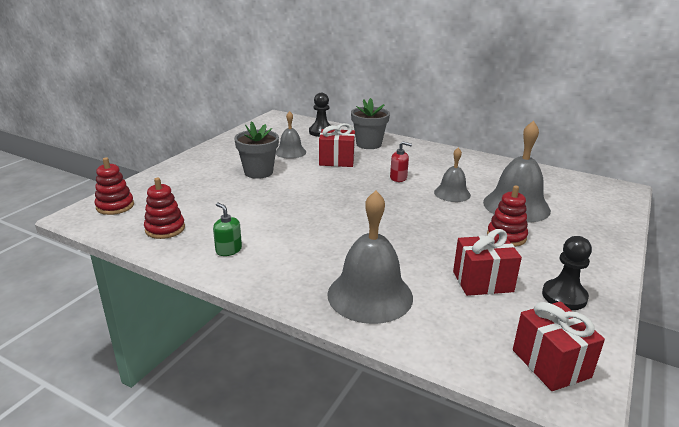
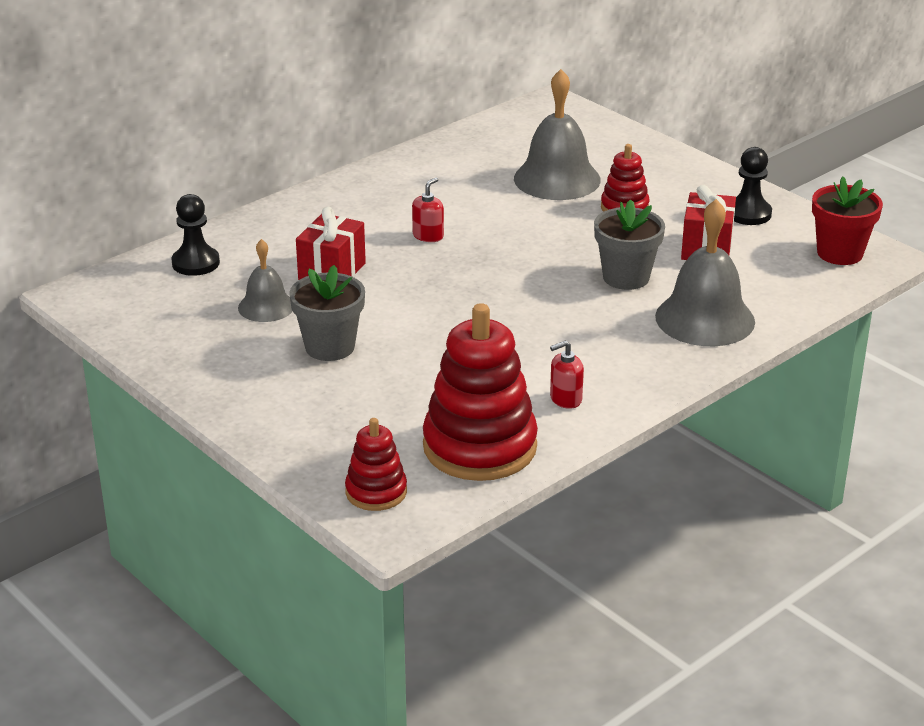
camera: 70 degrees left, 5 degrees up
red stacking toy [144,178,185,239] -> red stacking toy [423,303,538,481], size x1.92
green soap dispenser [213,203,242,256] -> red soap dispenser [550,340,584,409]
grey flower pot [351,98,390,149] -> grey flower pot moved to [594,200,665,290]
grey bell [434,147,471,202] -> none
red gift [513,301,605,391] -> red flower pot [812,176,883,265]

